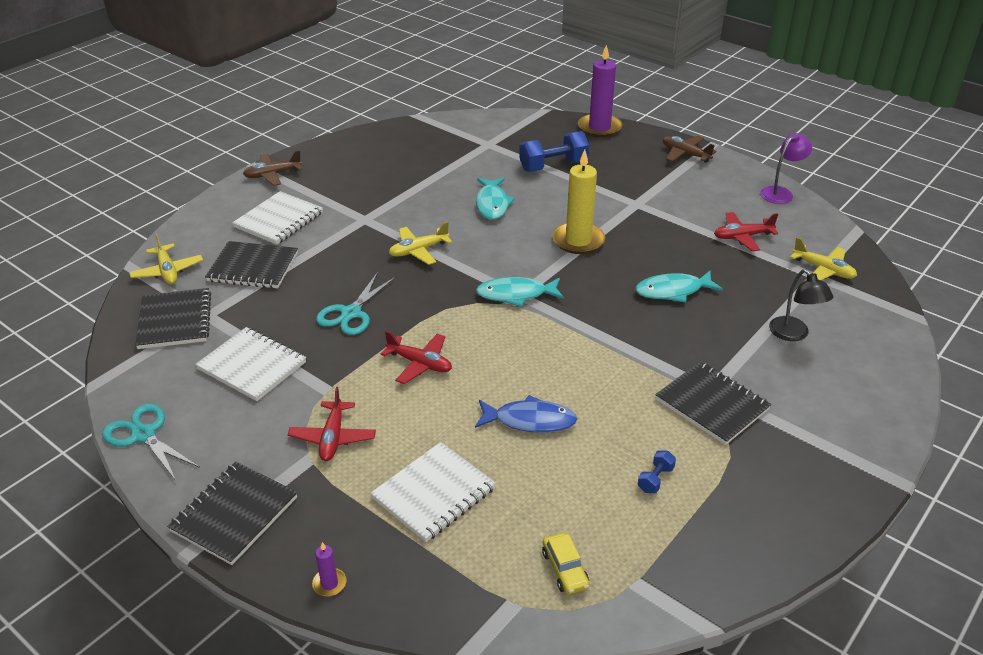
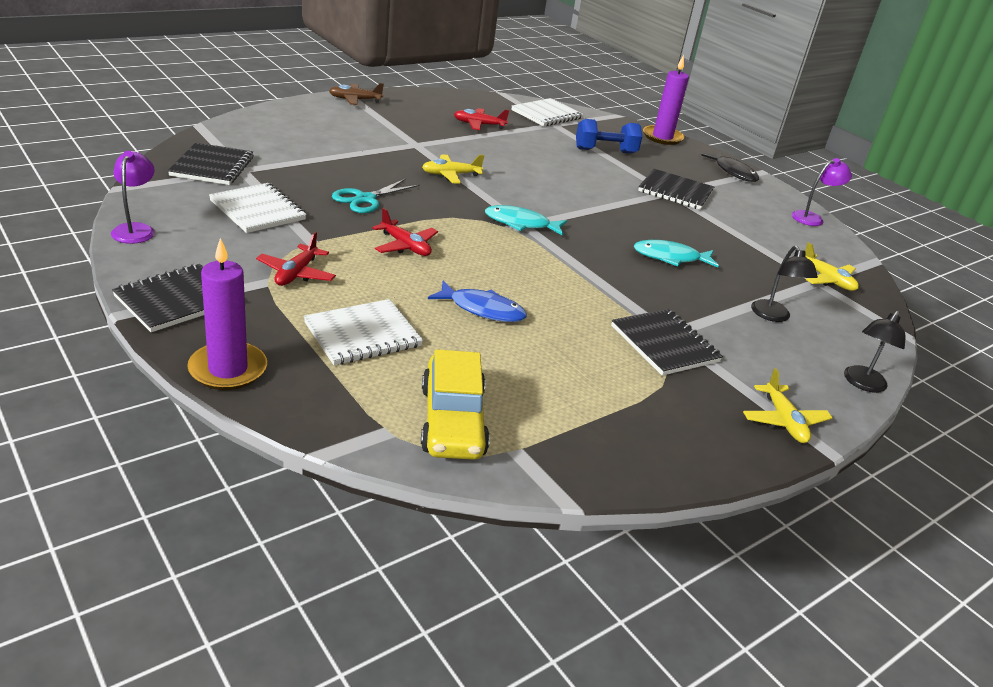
camera: 10 degrees right, 5 degrees down
turquoise scissors [102,404,200,481] -> purple lamp [111,151,155,244]
yellow plane [129,233,203,285] -> yellow plane moved to [743,368,833,443]
black notebook [205,241,298,289] -> black notebook moved to [638,169,714,210]
white notebook [232,191,323,245] -> white notebook moved to [511,98,583,126]
purple candle [312,542,346,596] -> purple candle [187,238,267,390], size x2.28
turquoise fish [476,178,515,220] -> none
yellow car [542,533,590,594] -> yellow car [421,349,490,460], size x2.04
yellow candle [552,150,605,254] -> none
blue dumbbell [638,451,676,493] -> none
brown plane [663,136,716,163] -> black fish [701,152,759,182]
red plane [714,212,778,251] -> red plane moved to [454,108,509,130]
none -> black lamp [844,310,906,393]

